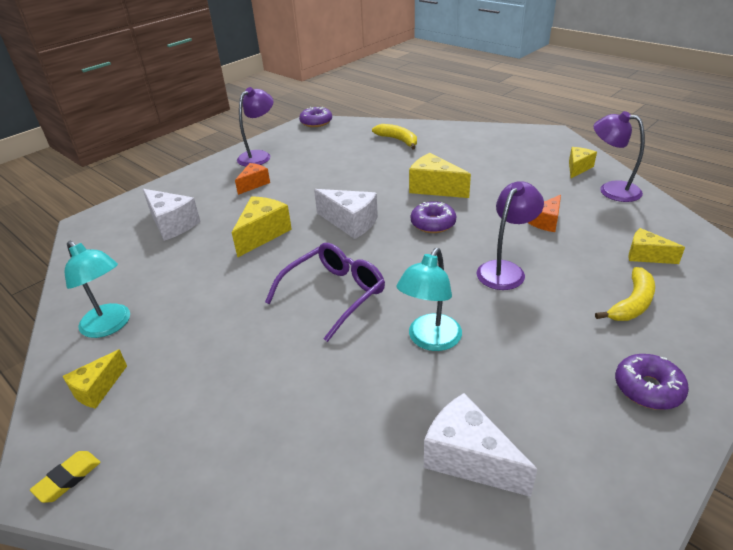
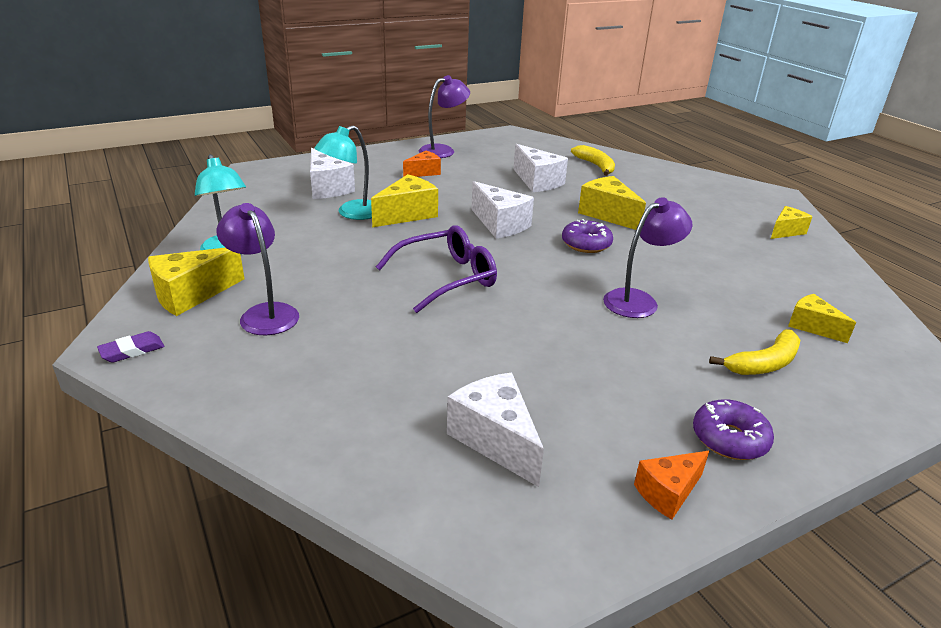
camera: 15 degrees right, 5 degrees down
yellow eraser [30,451,101,503] -> purple eraser [97,331,164,363]
yellow cheese [62,349,127,409] -> yellow cheese [148,248,244,316], size x1.57
purple donut [299,107,332,127] -> none
turquoise lamp [396,248,462,351] -> turquoise lamp moved to [314,125,372,220]
orange cheese [528,195,561,232] -> orange cheese moved to [634,451,709,520]
purple lamp [594,111,645,202] -> purple lamp moved to [216,203,299,335]
none -> white cheese [514,144,568,192]

